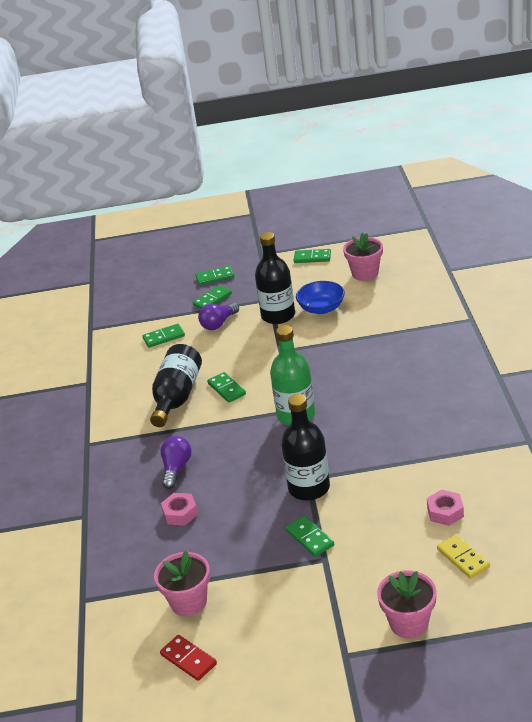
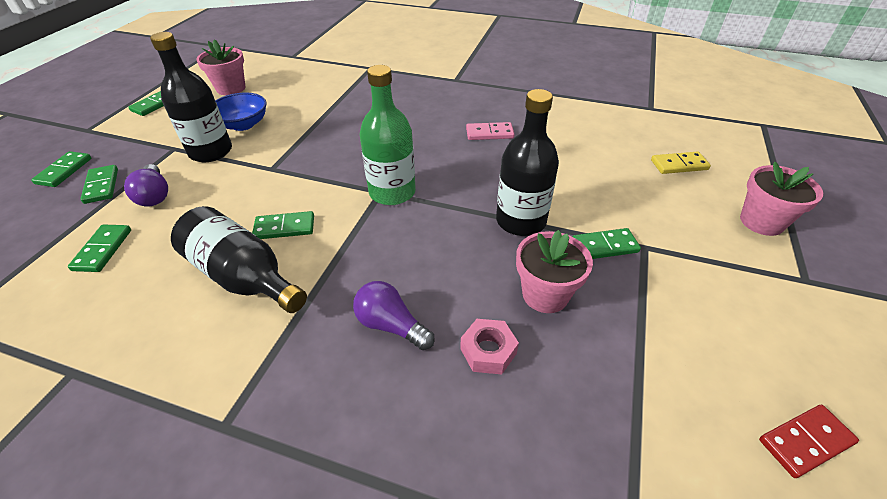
camera: 70 degrees left, 10 degrees up
pink flower pot [154,551,210,616] -> pink flower pot moved to [516,230,593,313]
pink nut [427,490,464,526] -> none
none -> pink domino [466,122,515,140]

